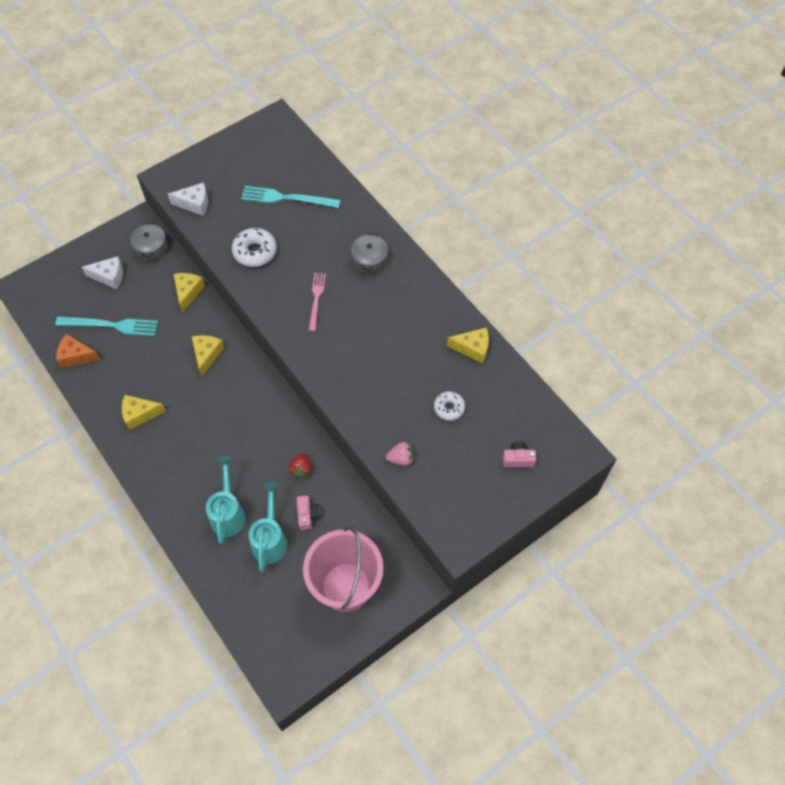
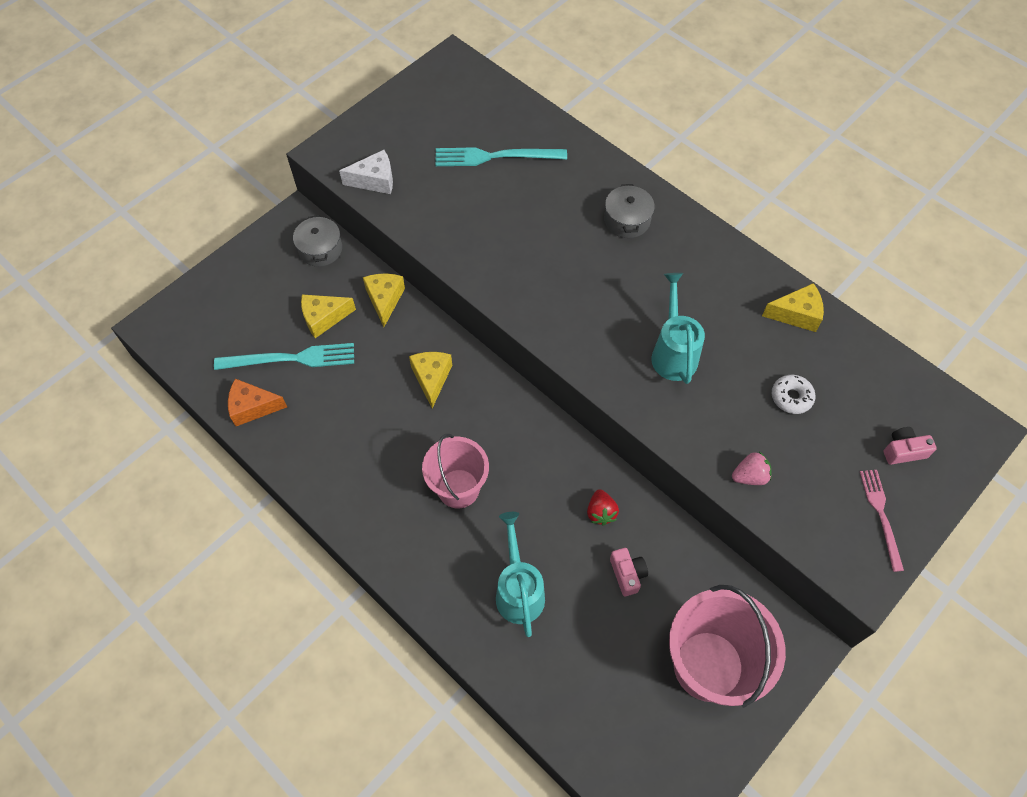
camera: 10 degrees left, 0 degrees up
white cheese [82,256,123,289] -> none
yellow cheese [122,395,166,430] -> yellow cheese moved to [301,295,356,338]
white donut [232,228,277,267] -> none
turquoise watering can [248,482,287,572] -> turquoise watering can moved to [651,273,705,384]
pink fork [308,273,326,331] -> pink fork moved to [860,470,904,572]
none -> pink bucket [422,434,489,508]

